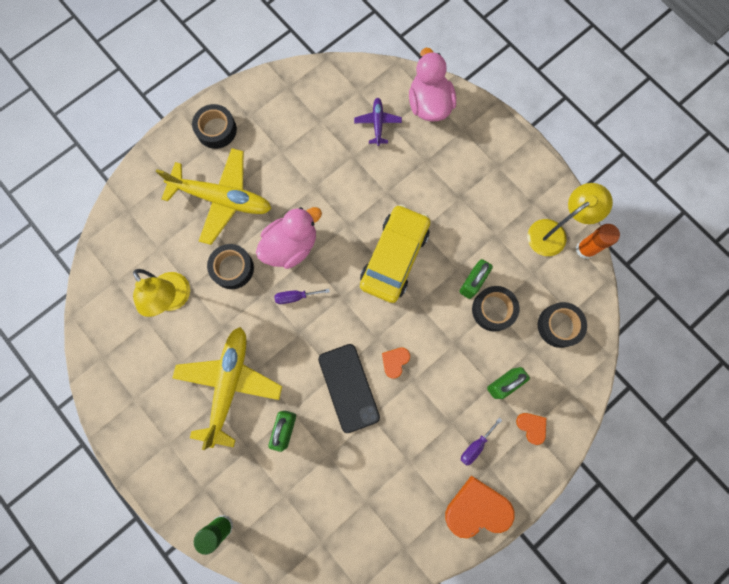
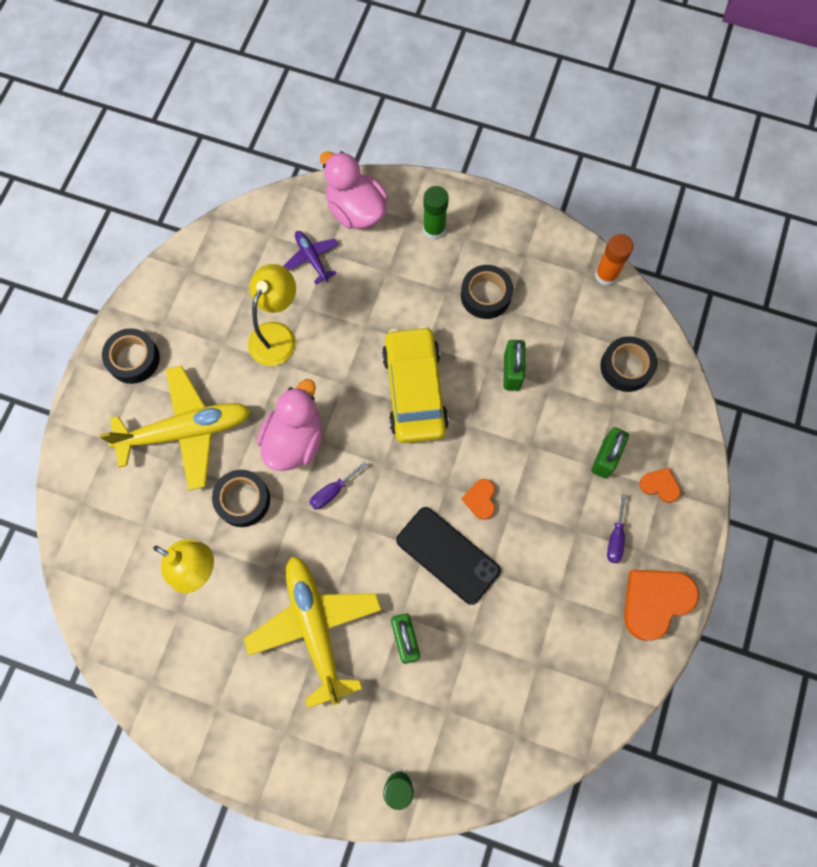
camera: 30 degrees left, 5 degrees down
black tape [472,286,520,332] -> black tape moved to [461,265,513,319]
yellow lamp [528,183,613,256] -> yellow lamp moved to [248,264,296,366]
none -> green glue stick [423,186,449,240]

